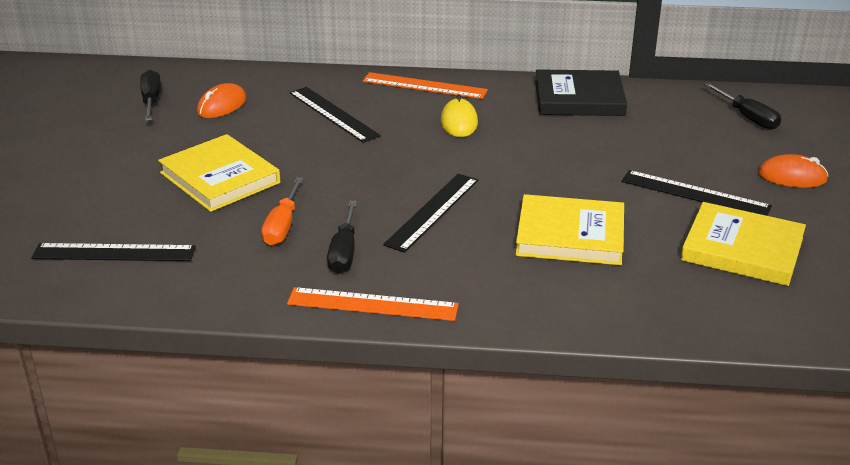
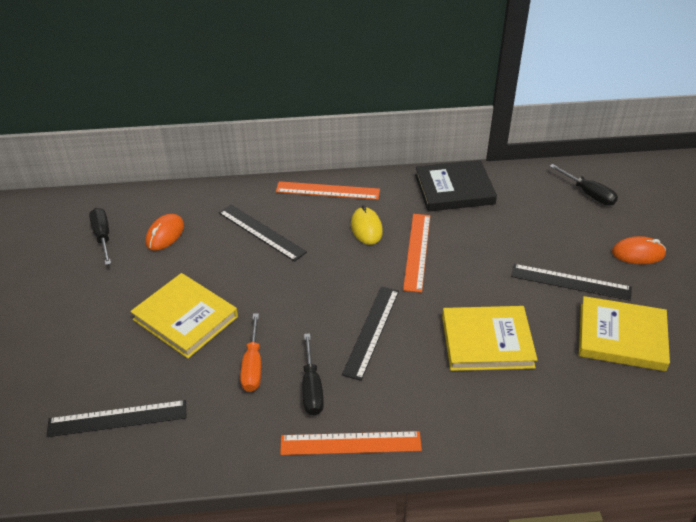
camera: 10 degrees left, 10 degrees up
none -> orange ruler [403,214,430,293]

